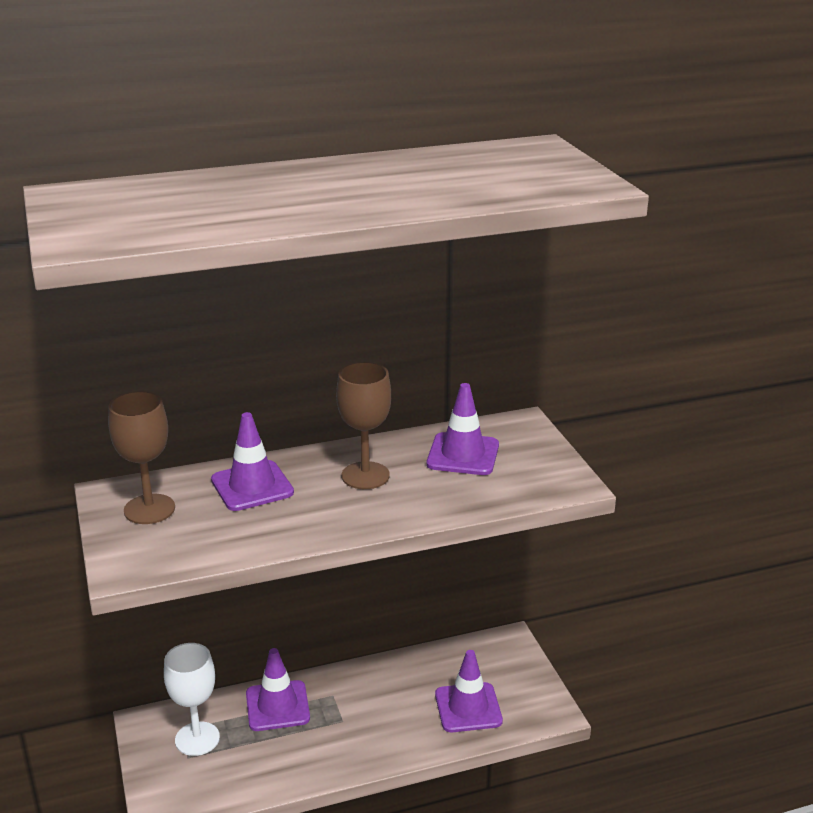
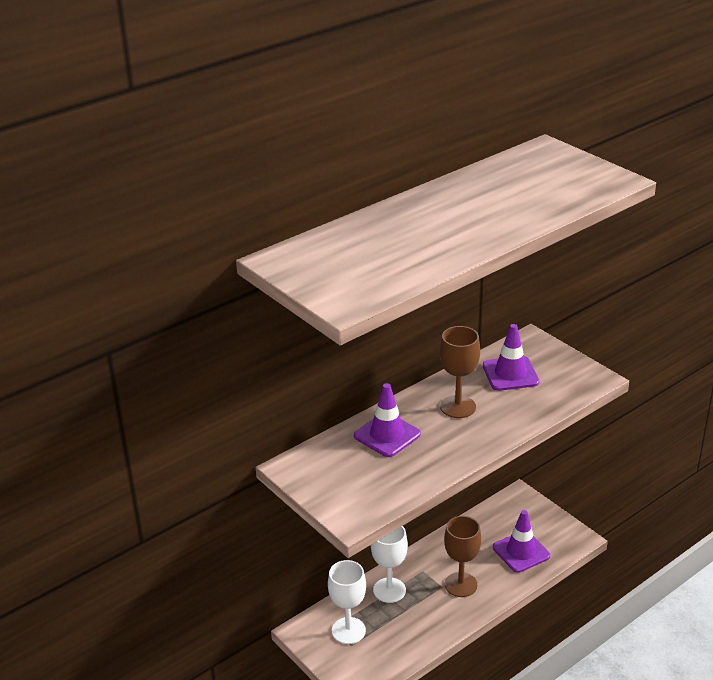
camera: 20 degrees left, 5 degrees up
brown goblet [108,391,175,524] -> brown goblet moved to [444,516,481,597]
purple traffic cone [246,648,310,731] -> white goblet [371,526,408,603]

